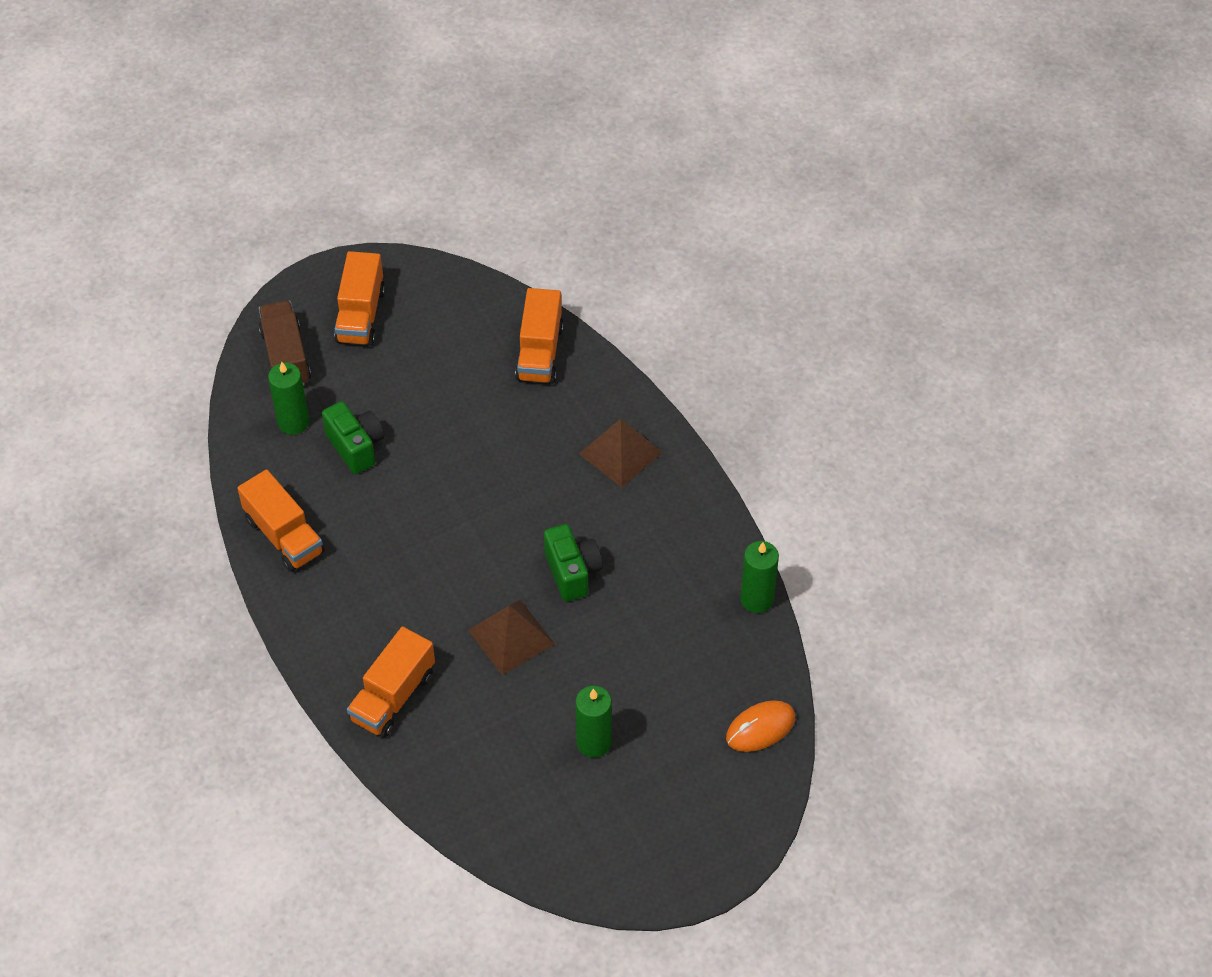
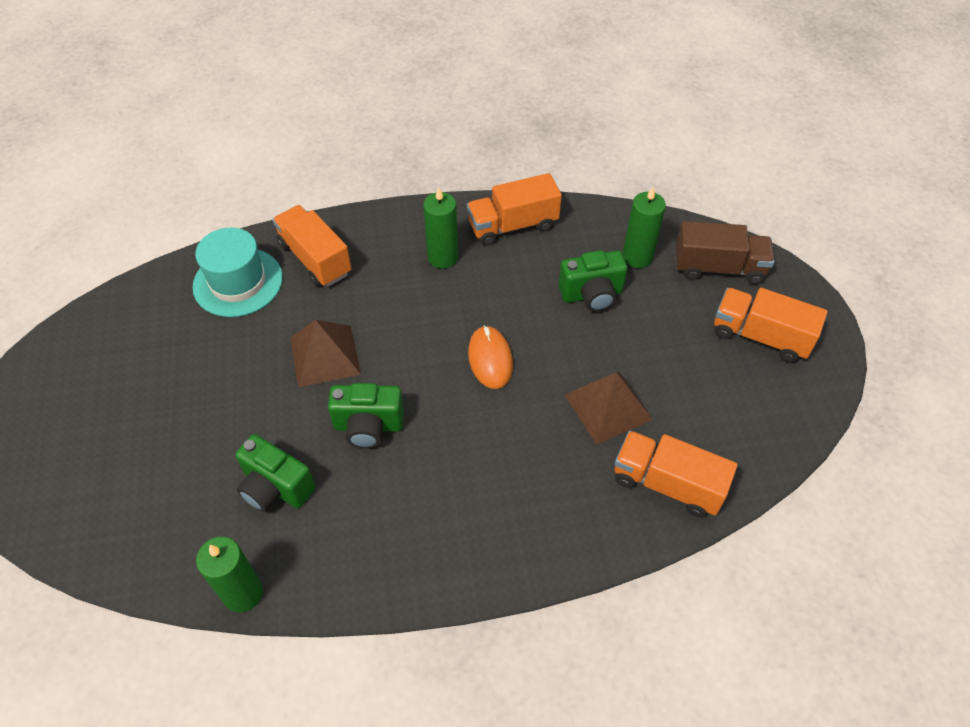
camera: 110 degrees right, 0 degrees up
green candle [576,686,612,758] -> green candle moved to [423,187,458,269]
brown pyramid [579,419,662,487] -> brown pyramid moved to [565,371,653,445]
orange mouse [726,700,795,752] -> orange mouse moved to [468,325,513,389]
none -> turquoise hat [193,228,283,317]
none -> green camera [235,434,316,512]

